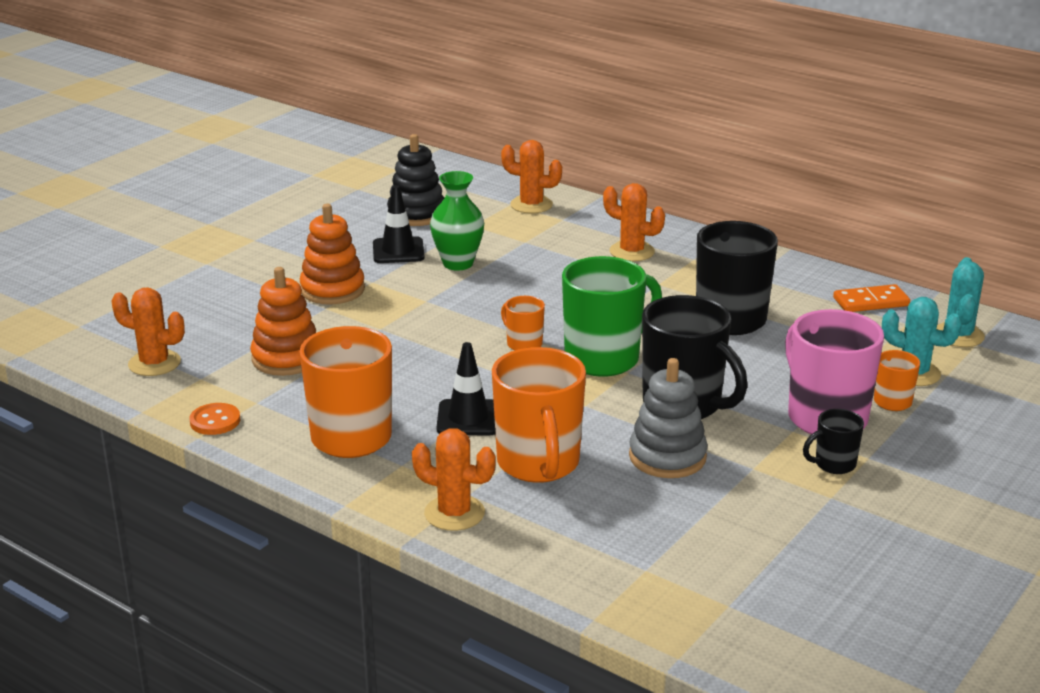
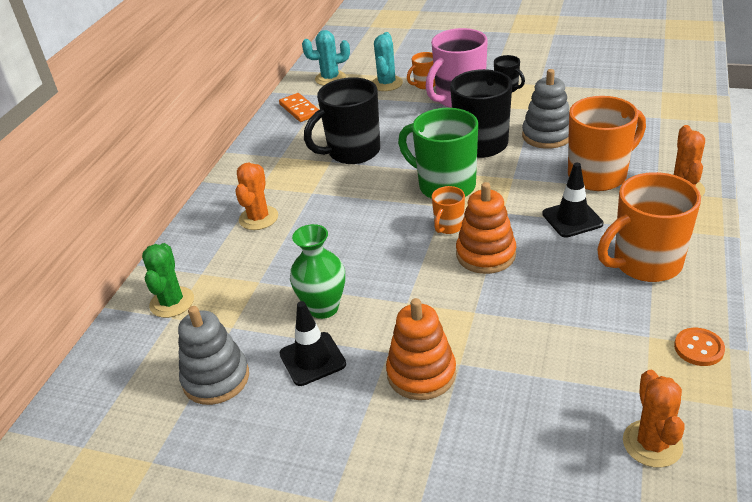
camera: 105 degrees left, 10 degrees up
orange stacking toy [250,267,316,376] -> orange stacking toy moved to [456,182,516,274]
black stacking toy [387,134,444,226] -> grey stacking toy [178,306,249,405]
orange cactus [501,140,562,213] -> green cactus [142,243,194,318]

